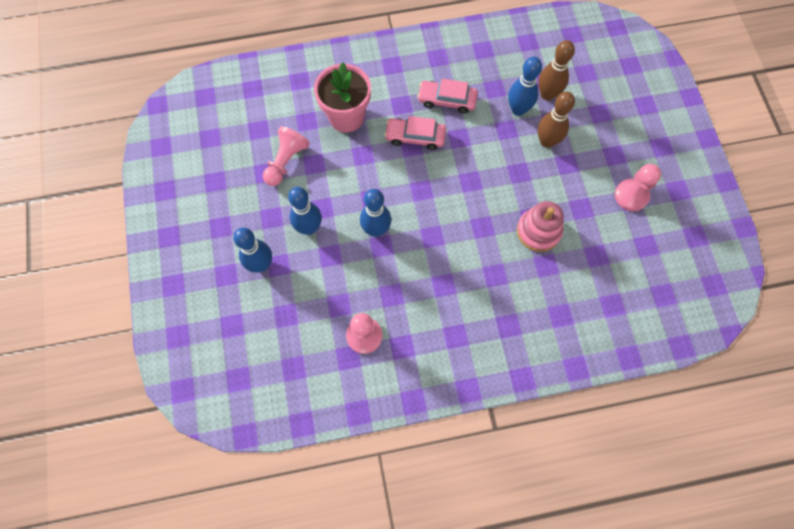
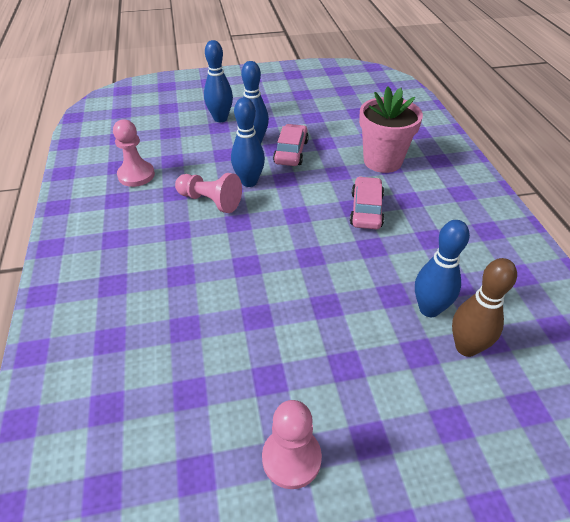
camera: 90 degrees right, 25 degrees down
pink pawn [263,126,310,186] -> pink pawn moved to [175,173,242,213]
pink car [417,79,478,114] -> pink car moved to [273,124,309,166]
pink stacking toy [517,201,564,252] -> none
brown bowling pin [538,92,575,148] -> none

